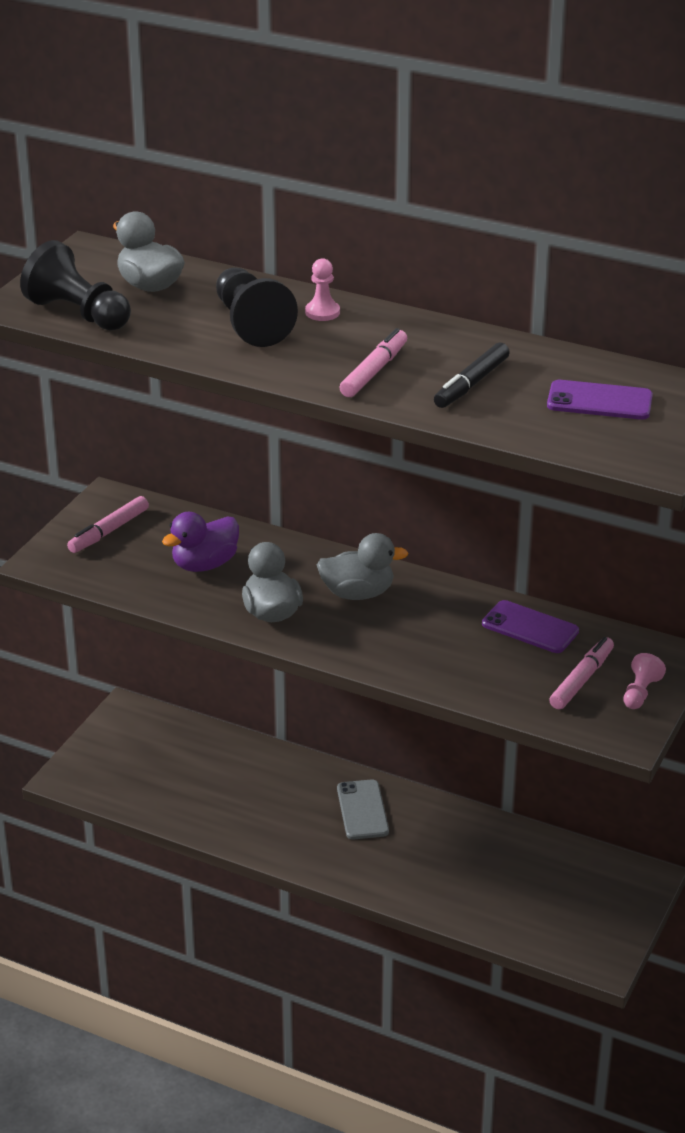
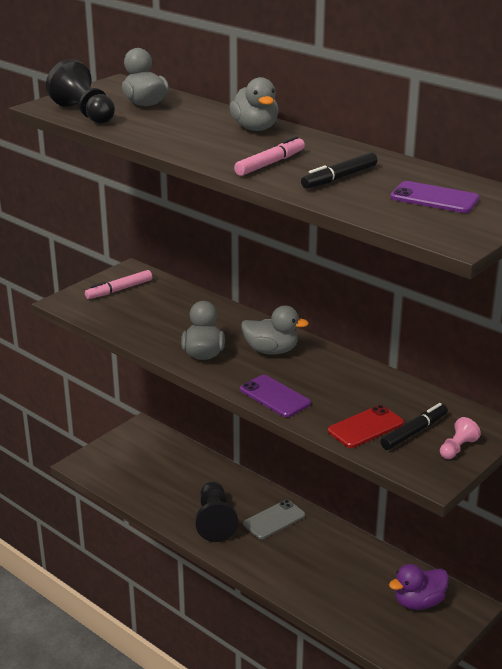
camera: 15 degrees right, 5 degrees down
purple duck [162,512,239,572] -> purple duck moved to [389,564,449,610]
black pawn [216,267,298,347] -> black pawn moved to [195,481,239,542]
pink pawn [305,258,340,321] -> grey duck [230,77,279,131]
grey phone [337,779,389,839] -> grey phone turned 45 degrees clockwise [243,500,305,539]
purple phone [482,600,579,653] -> purple phone moved to [240,375,311,417]
pink marker [549,637,614,709] -> black marker [381,403,448,450]
none -> red phone [328,405,404,448]

